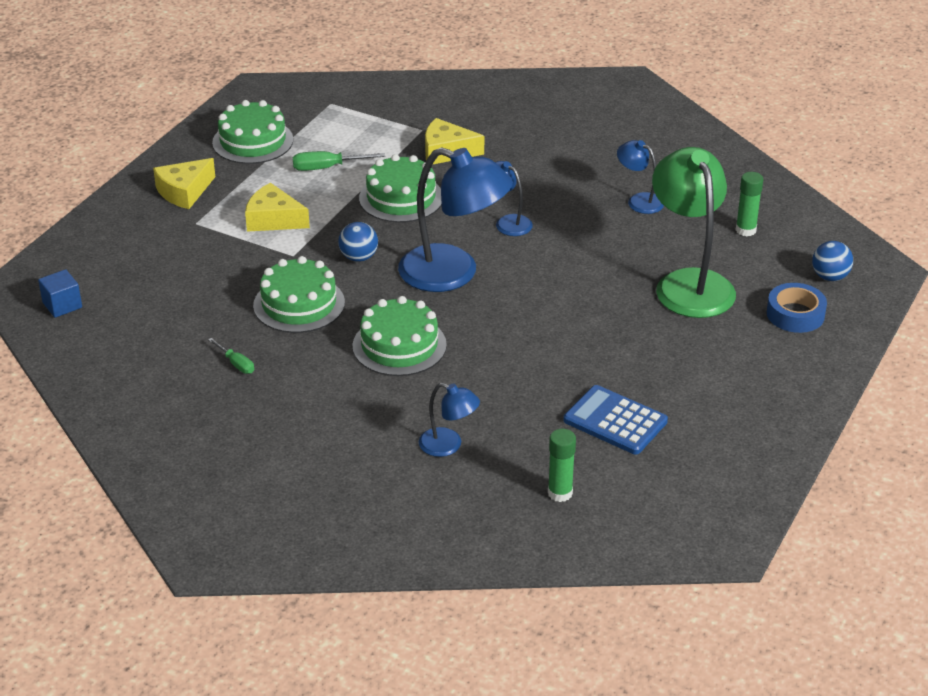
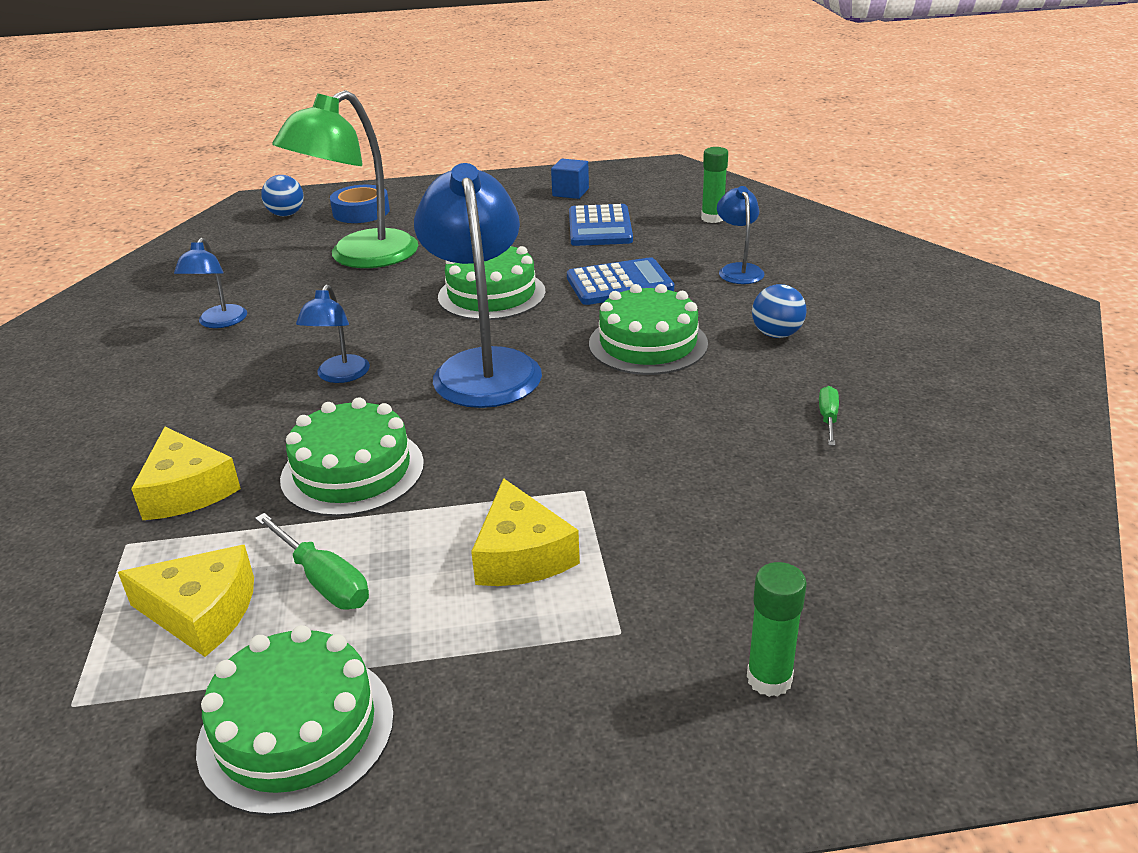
camera: 125 degrees left, 5 degrees down
blue cube [38,269,82,318] -> blue cube moved to [551,159,589,199]
yellow cheese [153,158,215,209] -> yellow cheese moved to [118,545,254,657]
green cake [253,256,345,333] -> green cake moved to [438,246,546,320]
blue ball [338,222,378,262] -> blue ball moved to [752,284,807,338]
green glue stick [736,172,763,236] -> green glue stick moved to [747,562,807,697]
none -> blue calculator [567,257,674,305]

